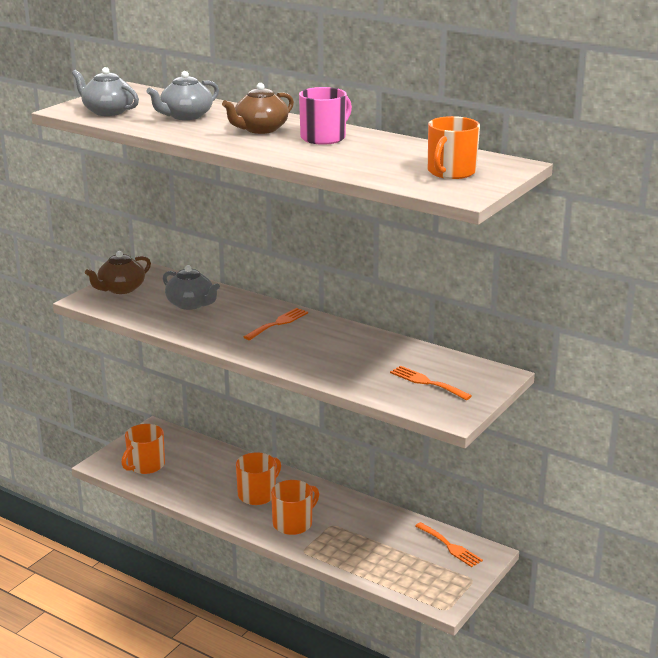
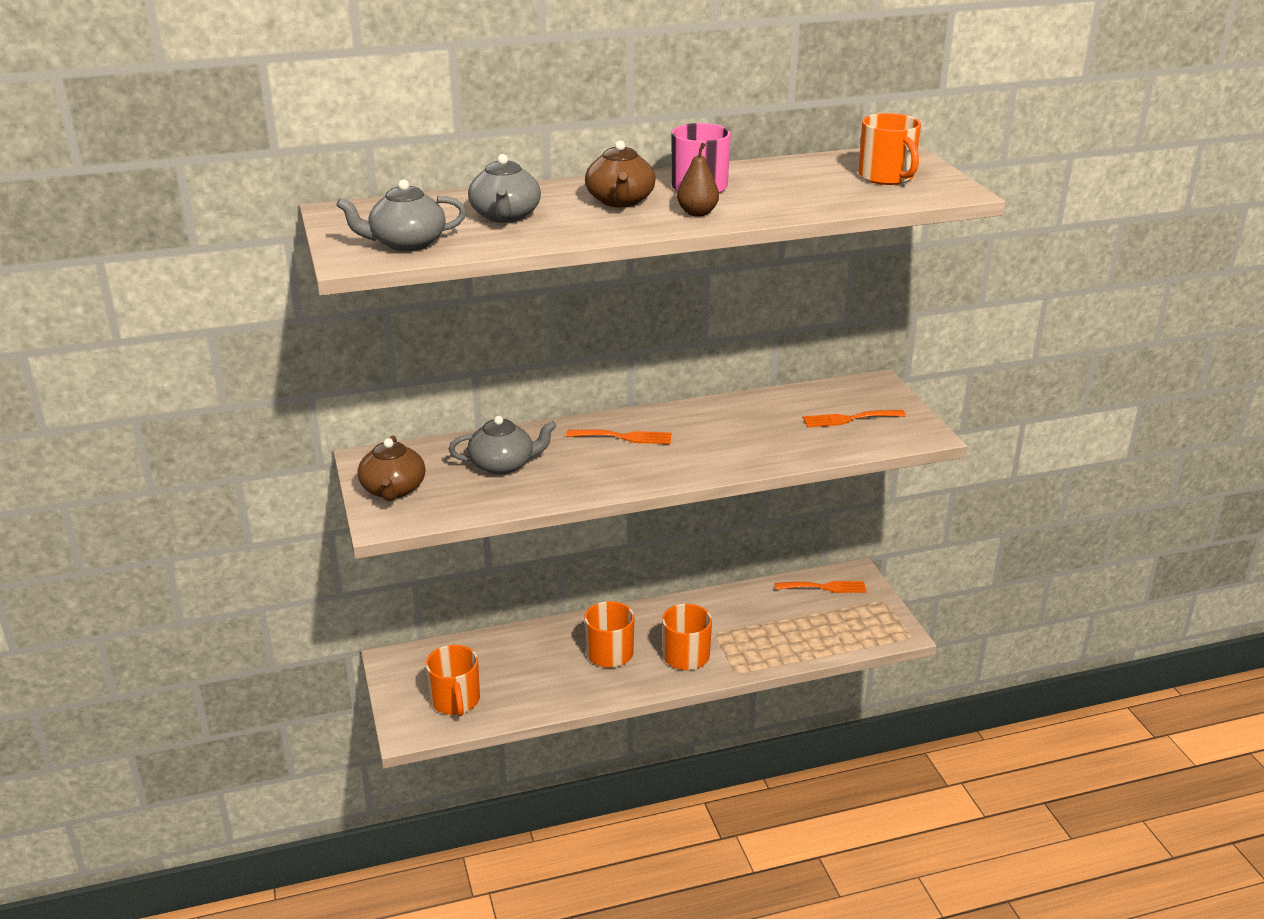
camera: 50 degrees left, 5 degrees up
orange fork [244,308,308,340] -> orange fork turned 105 degrees clockwise [566,429,671,444]
none -> brown pear [677,143,719,216]

